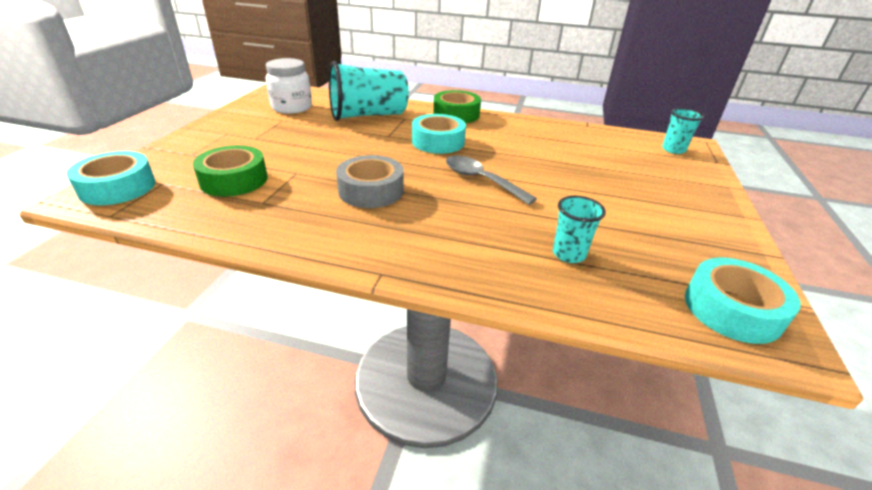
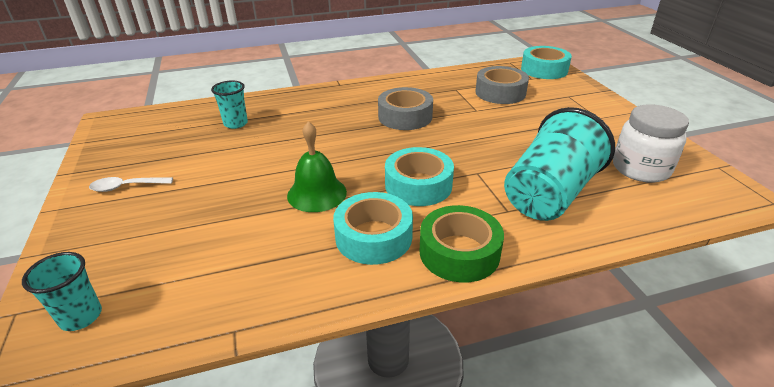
camera: 150 degrees right, 0 degrees up
green tape [193,145,268,197] -> grey tape [475,66,529,104]
grey spoon [446,156,537,205] -> none
turquoise tape [685,258,801,344] -> turquoise tape moved to [333,192,413,265]
none -> white spoon [89,177,173,192]
none -> green bell [287,121,347,212]

